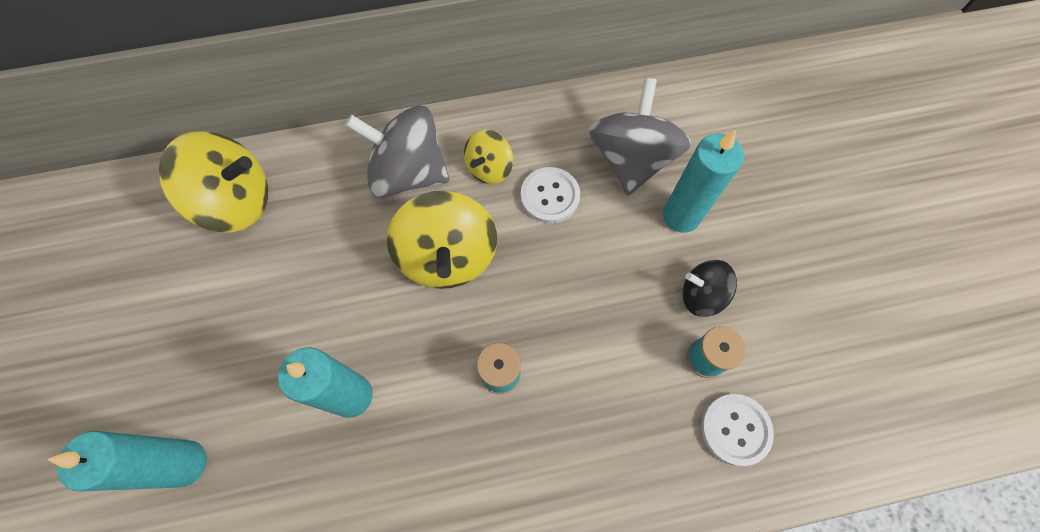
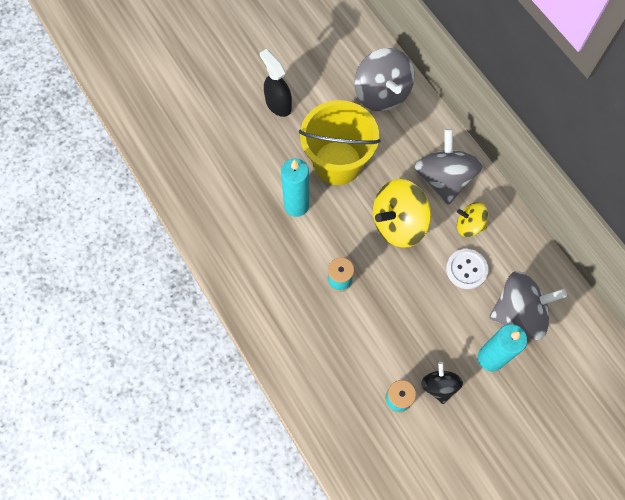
camera: 70 degrees right, 0 degrees up
turquoise candle [47,431,207,491] -> none
yellow spinning top [159,131,268,232] -> grey spinning top [354,48,415,111]
white button [701,394,774,466] -> none
none -> black spray bottle [260,49,292,117]
none -> yellow bucket [299,100,381,185]

